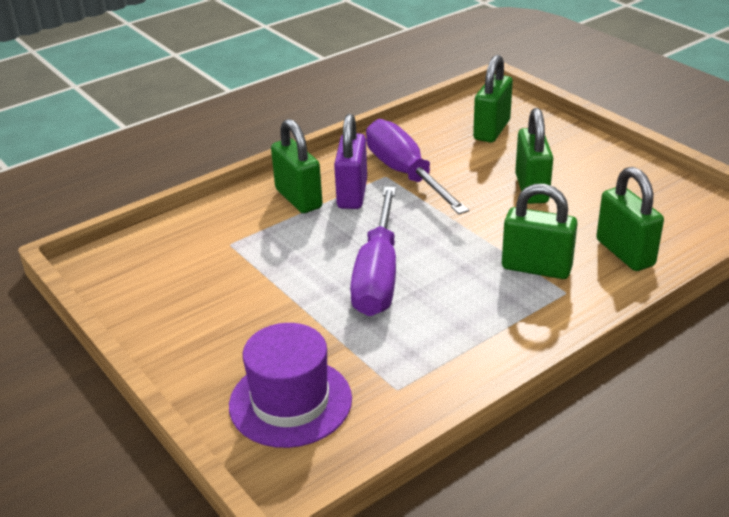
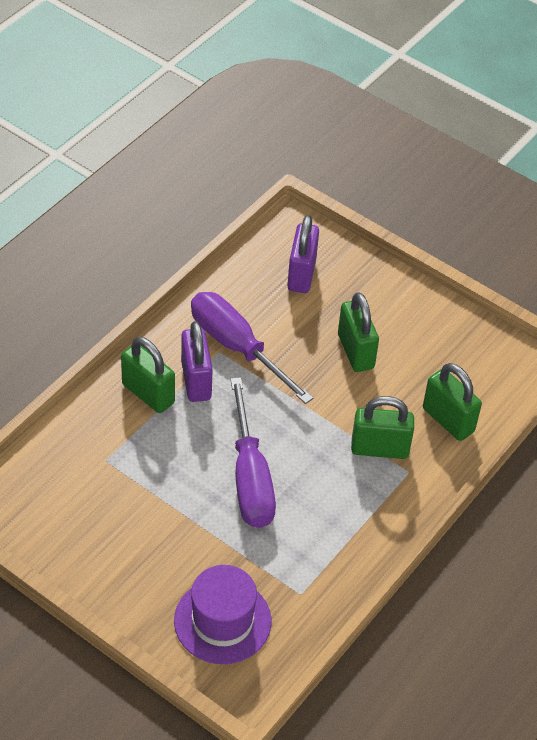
camera: 20 degrees left, 15 degrees up
green padlock [473,55,513,142] -> purple padlock [287,215,319,293]

